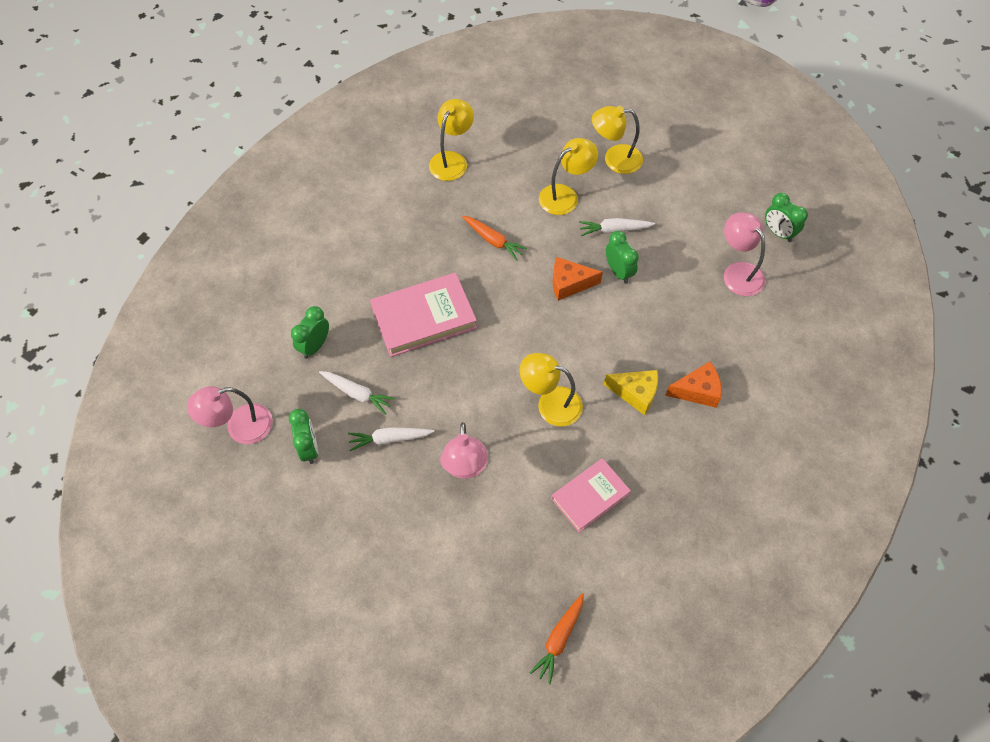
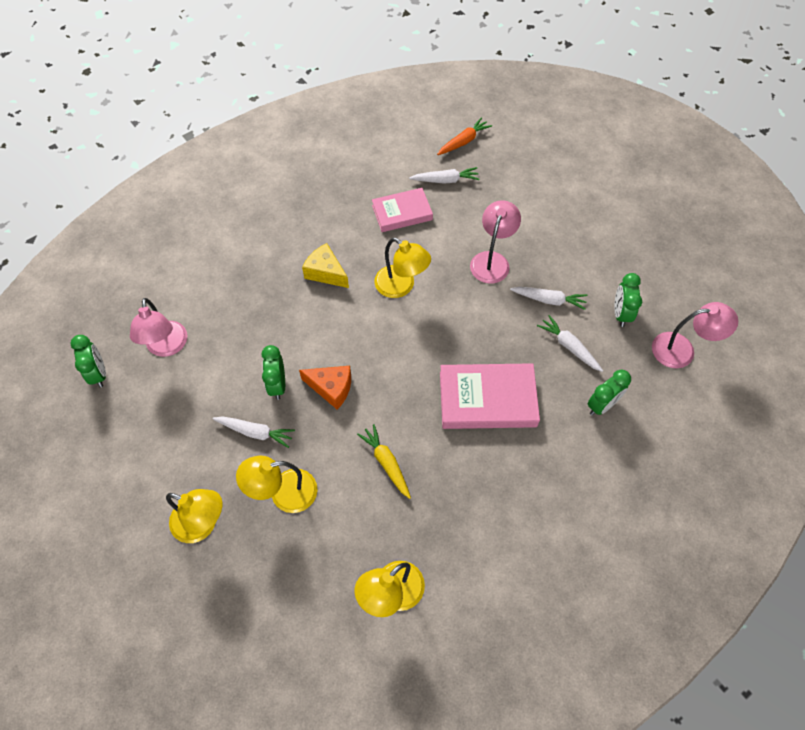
camera: 160 degrees left, 0 degrees up
orange carrot [462,216,527,261] -> yellow carrot [357,424,411,499]
orange cheese [665,362,722,408] -> none
none -> white carrot [409,167,479,184]

